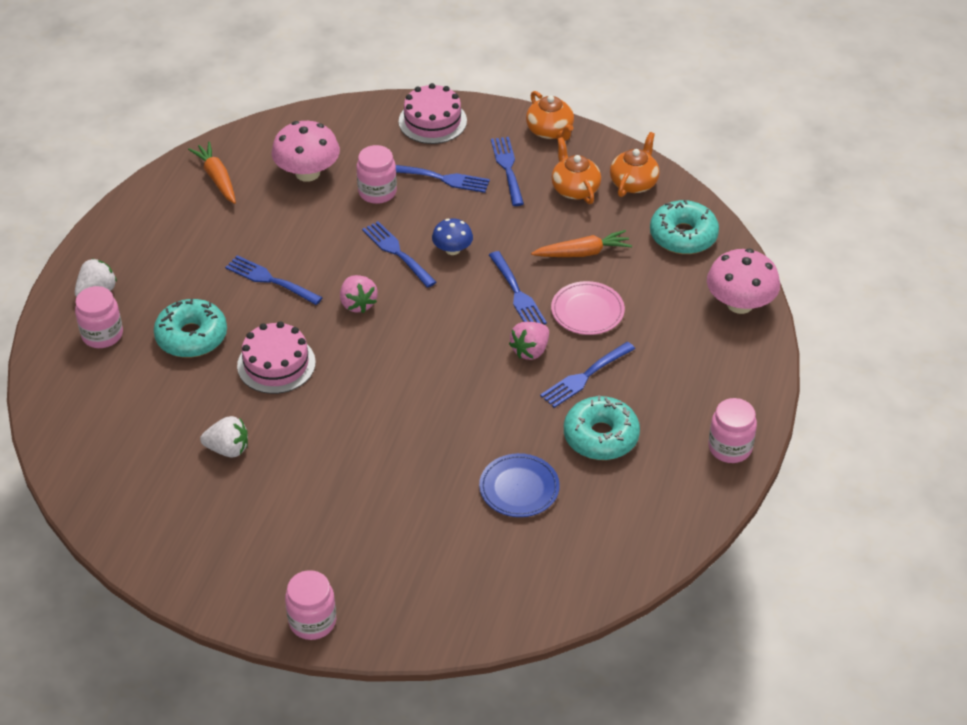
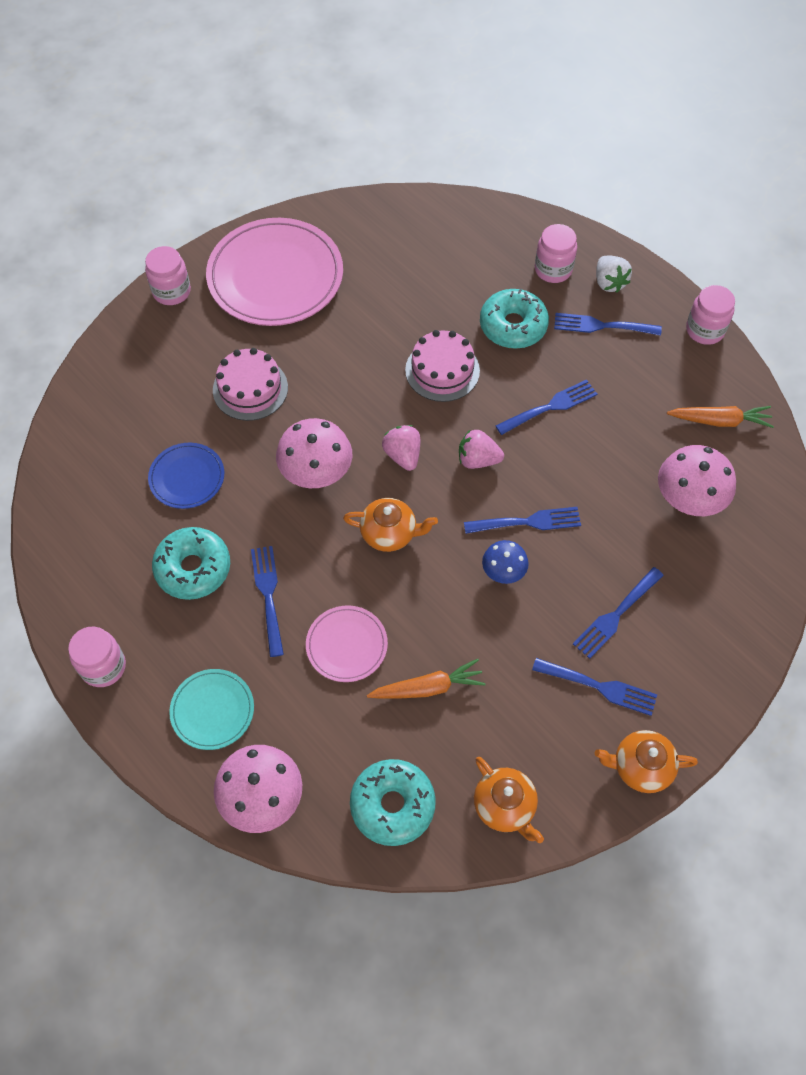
camera: 120 degrees right, 15 degrees up
white strawberry [200,416,248,458] -> none
pink jar [356,145,397,204] -> pink jar moved to [686,285,735,345]
pink cake [399,83,467,144] -> pink cake moved to [213,348,288,421]
blue fork [489,251,547,324] -> blue fork moved to [554,313,662,336]
pink strawberry [509,322,549,360] -> pink strawberry moved to [382,425,420,471]
orange carrot [531,230,632,257] -> orange carrot turned 120 degrees counterclockwise [367,659,486,699]
orange teapot [551,137,601,204] -> orange teapot moved to [343,498,438,552]
none -> turquoise plate [169,669,254,750]
none -> pink plate [206,218,343,326]
none -> pink mushroom [276,418,352,488]

